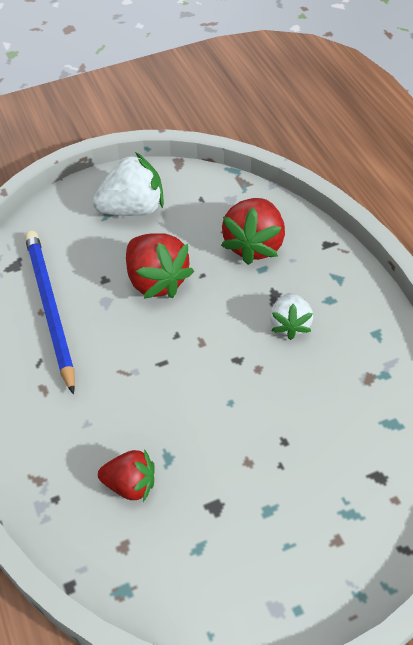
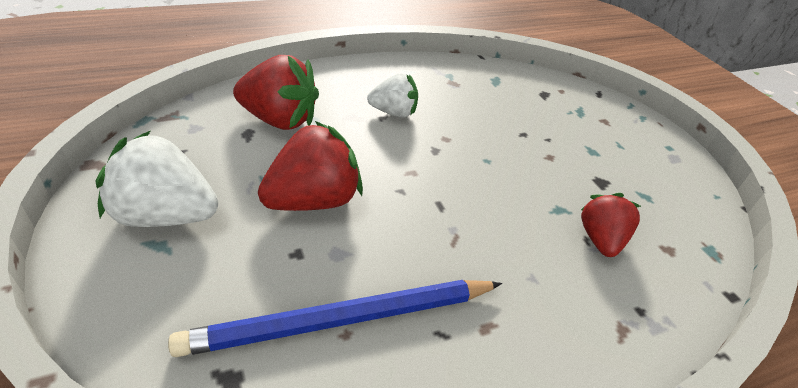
camera: 95 degrees left, 10 degrees down
white strawberry [93,152,164,216] -> white strawberry turned 60 degrees counterclockwise [96,131,218,227]

